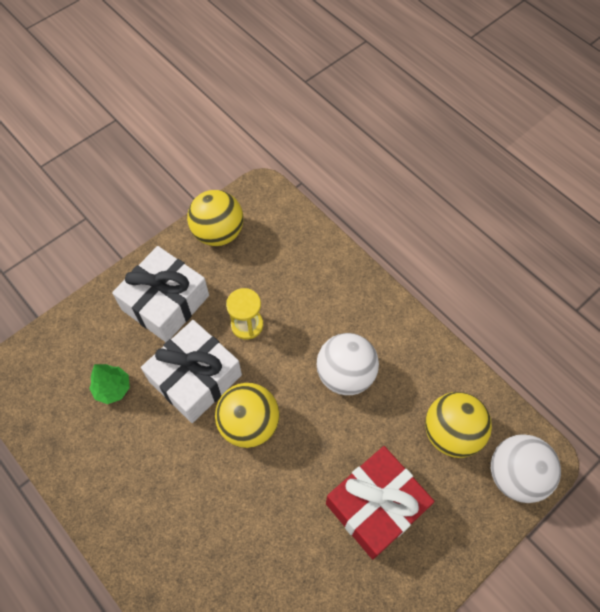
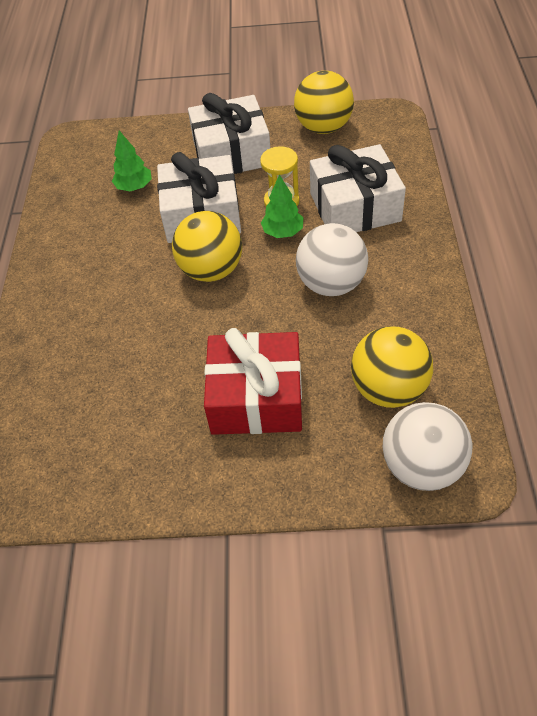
camera: 45 degrees right, 10 degrees down
none -> green tree [261,174,304,238]
none -> white gift [310,144,406,232]

